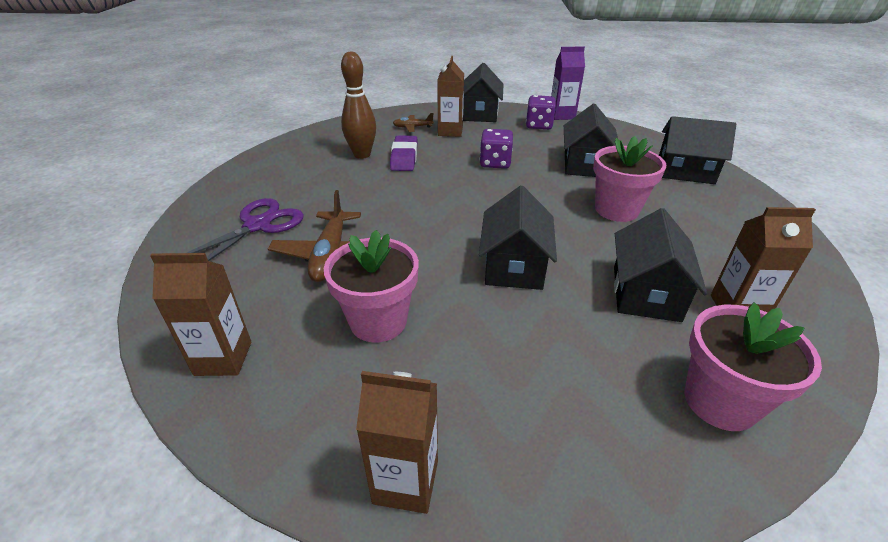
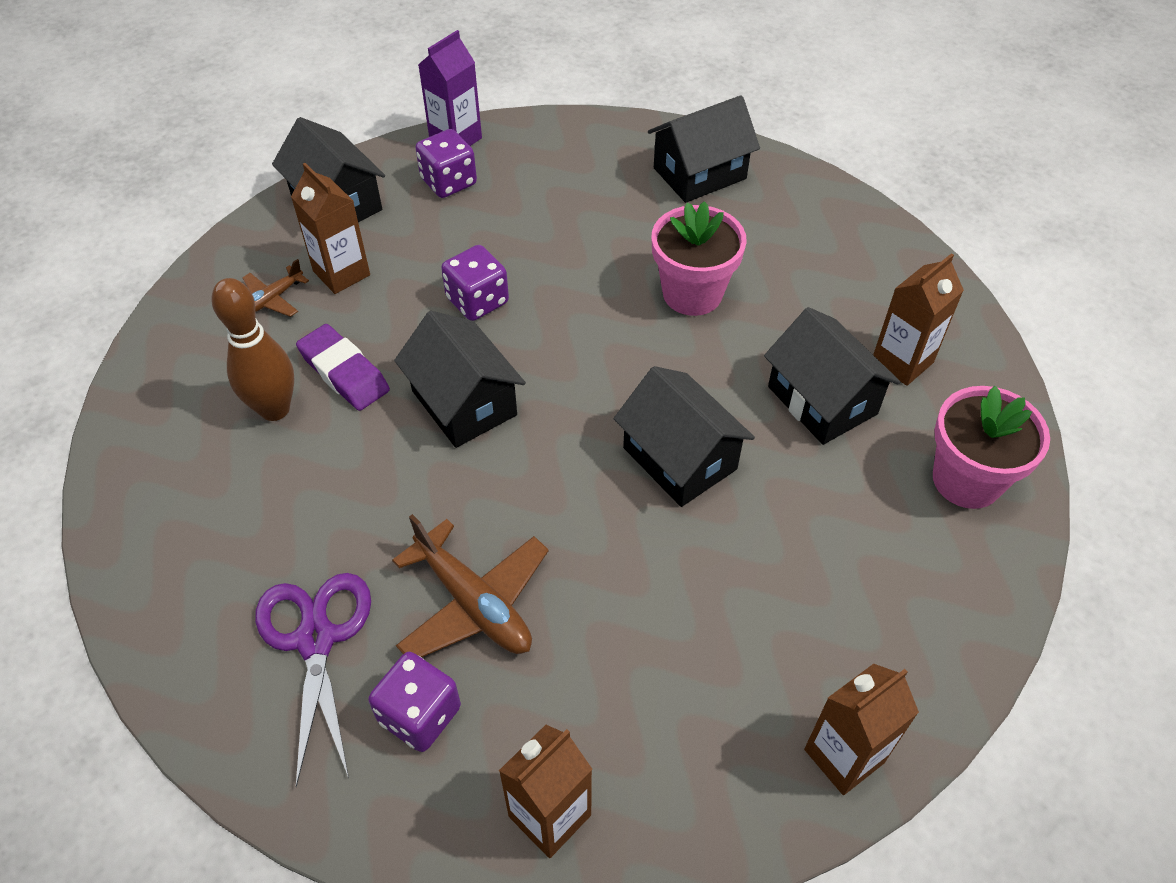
camera: 45 degrees left, 15 degrees up
pink flower pot [324,230,419,342] -> none
black house [564,104,618,177] -> black house moved to [394,311,526,448]
none -> purple dice [368,652,461,752]

